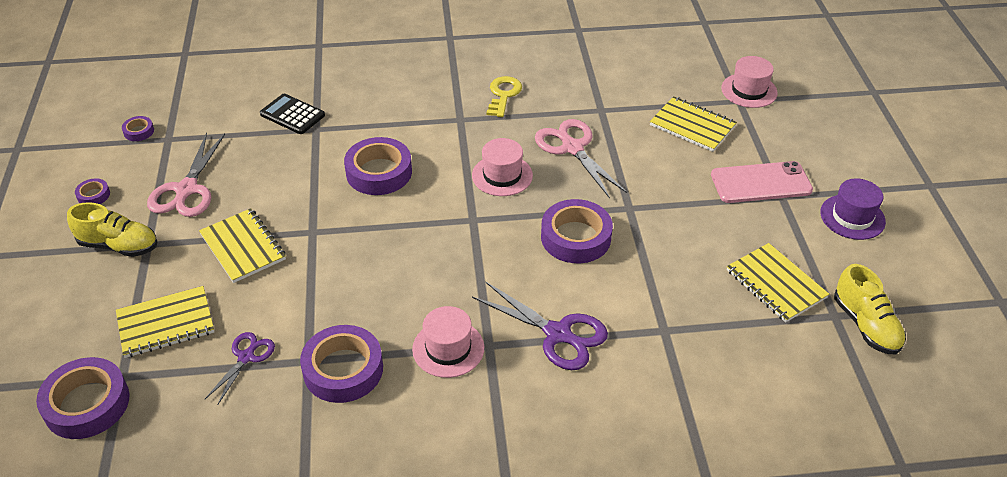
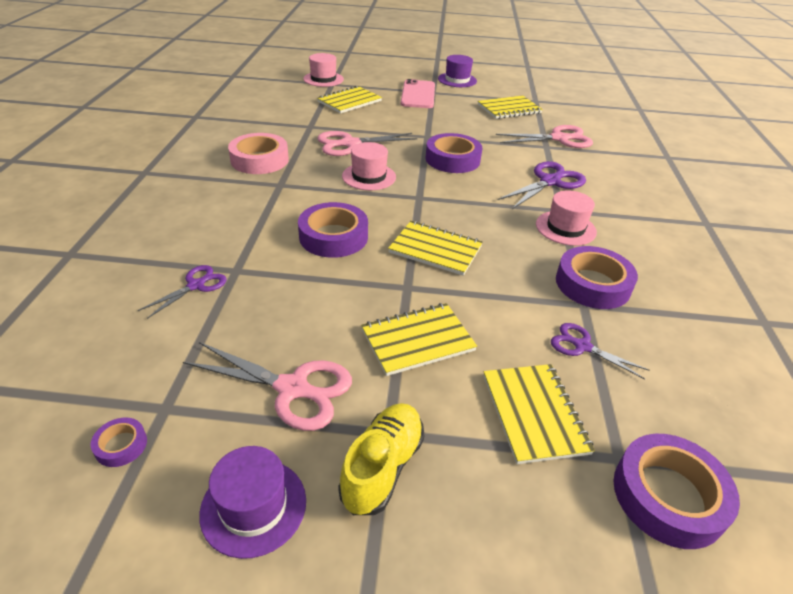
camera: 80 degrees left, 5 degrees down
purple tape [75,178,110,204] -> purple hat [199,446,306,559]
black calculator [260,94,325,134] -> purple scissors [138,265,227,319]
yellow key [487,76,522,117] -> pink tape [228,133,289,174]
yellow shoe [834,264,906,354] -> none
none -> yellow notebook [388,221,483,276]
none -> pink scissors [496,125,593,148]

